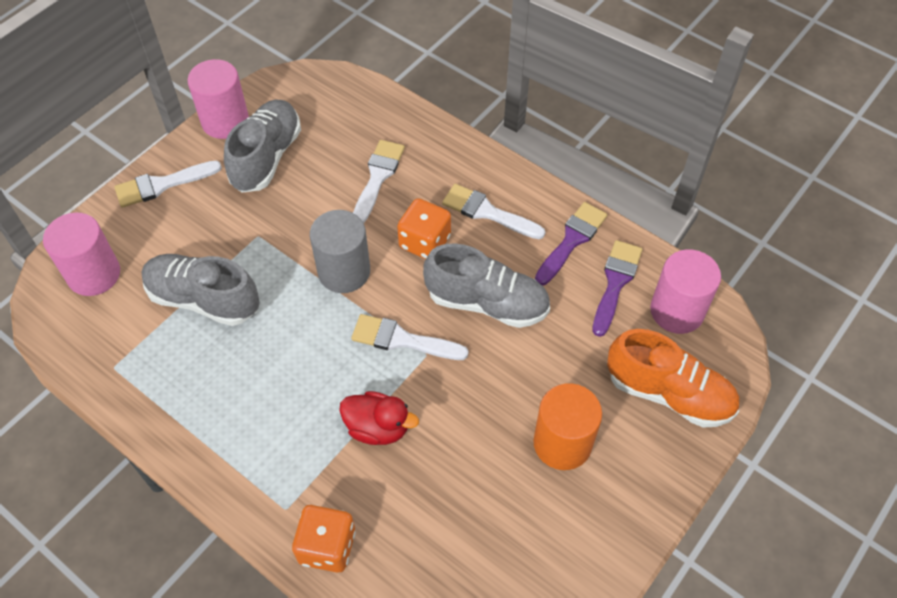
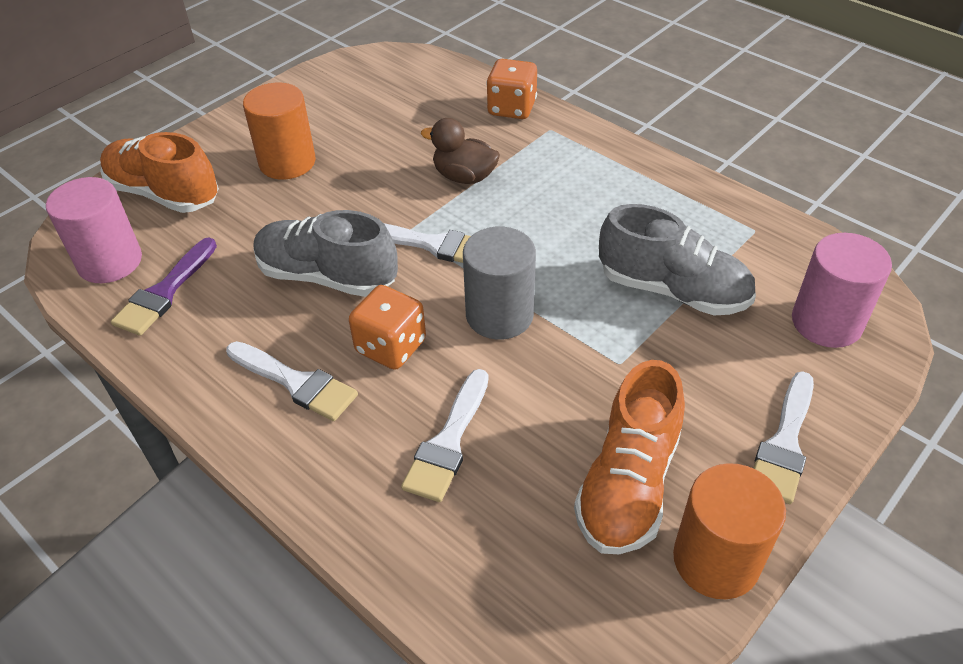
camera: 175 degrees left, 10 degrees down
white brush [114,160,222,208] -> white brush turned 135 degrees clockwise [753,371,814,504]
pink cylinder [187,59,249,139] -> orange cylinder [673,463,786,599]
grey shoe [224,100,301,193] -> orange shoe [574,360,685,554]
red duck [339,391,419,445] -> brown duck [421,118,500,184]
purple brush [535,202,607,285] -> none

